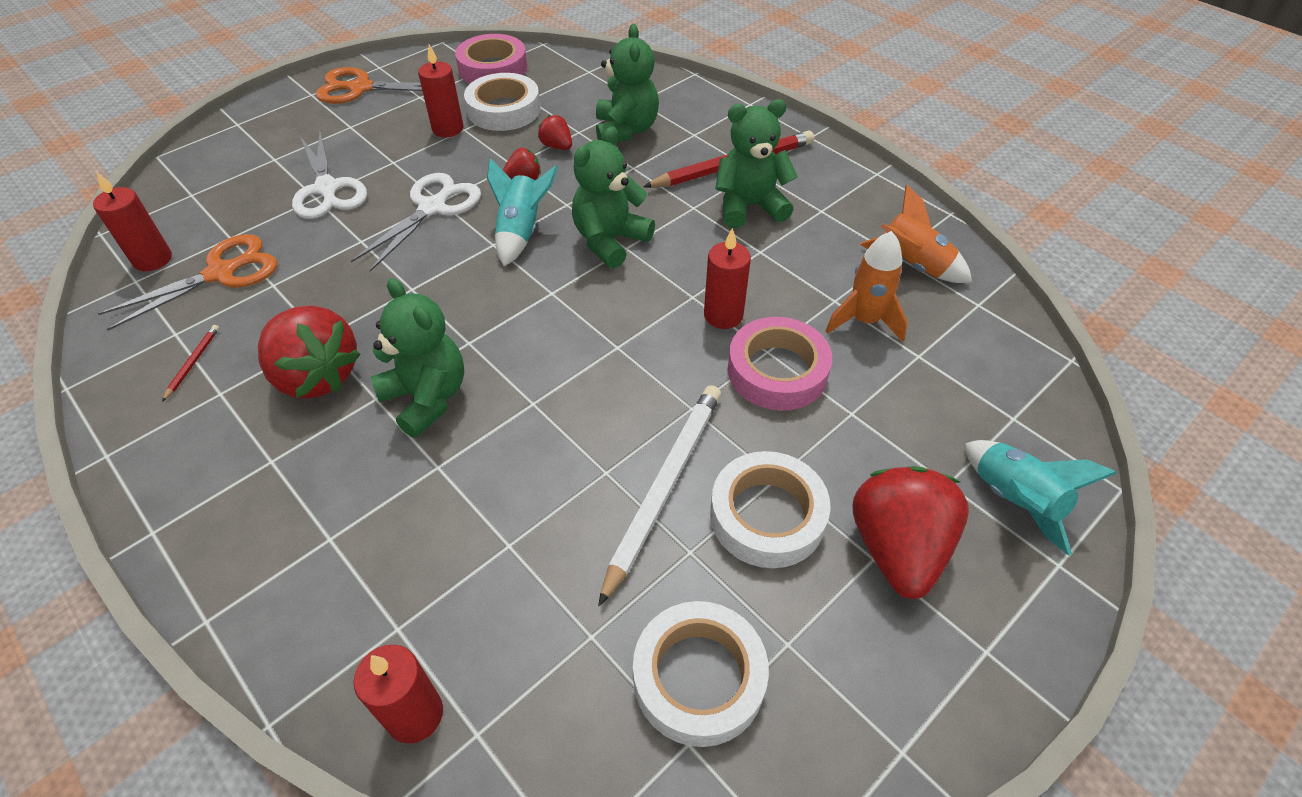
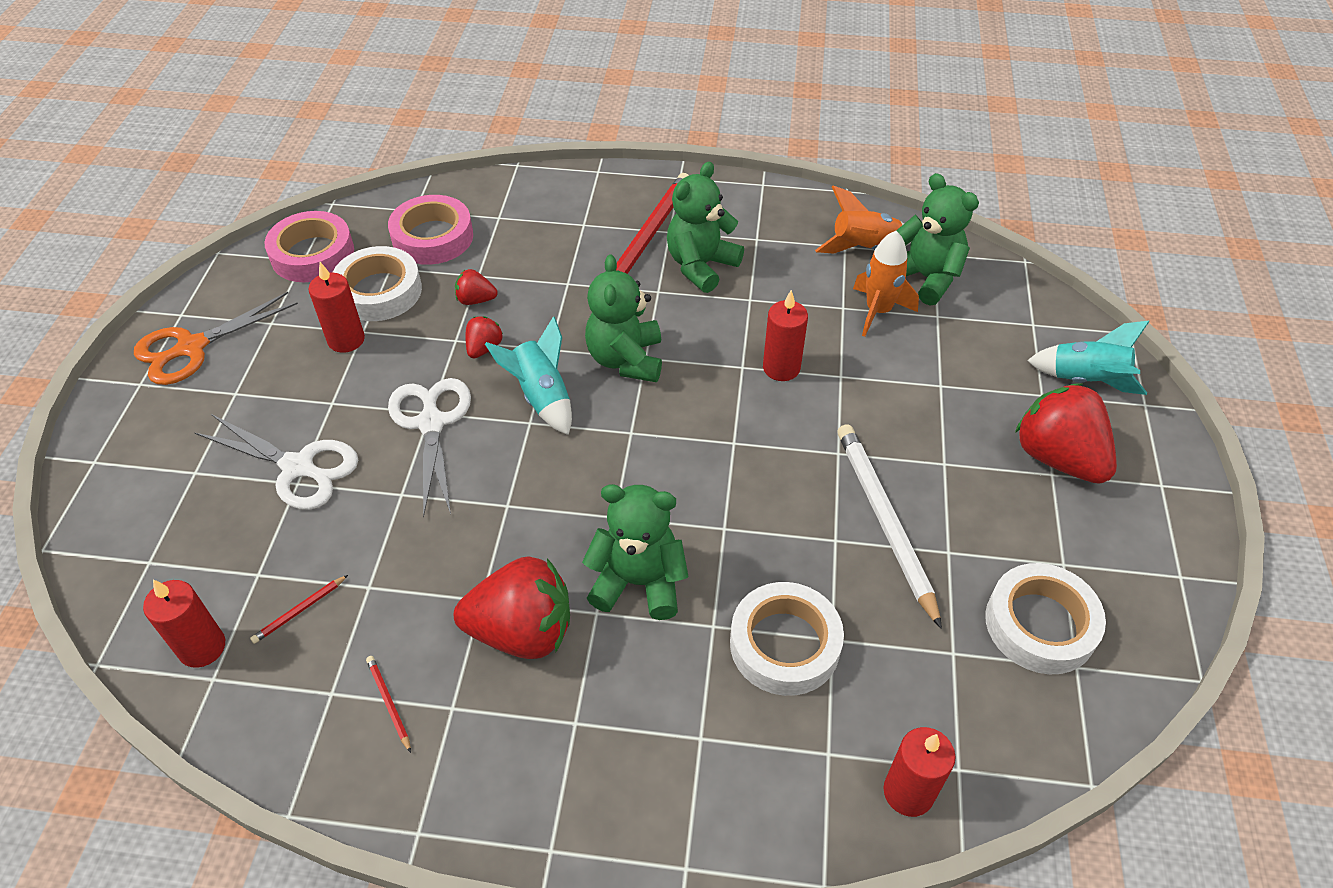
camera: 40 degrees left, 0 degrees up
orange scissors [98,234,277,331] -> red pencil [250,575,348,644]
green teddy bear [596,24,659,142] -> green teddy bear moved to [896,173,979,305]
white tape [710,451,831,568] -> white tape moved to [730,582,844,696]
pink tape [728,317,832,411] -> pink tape moved to [388,195,473,265]

